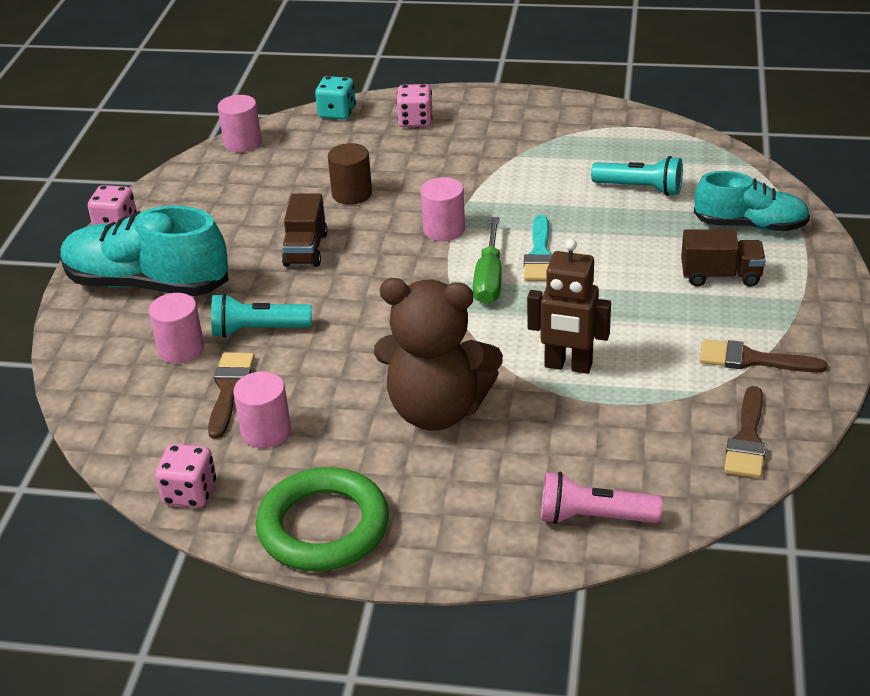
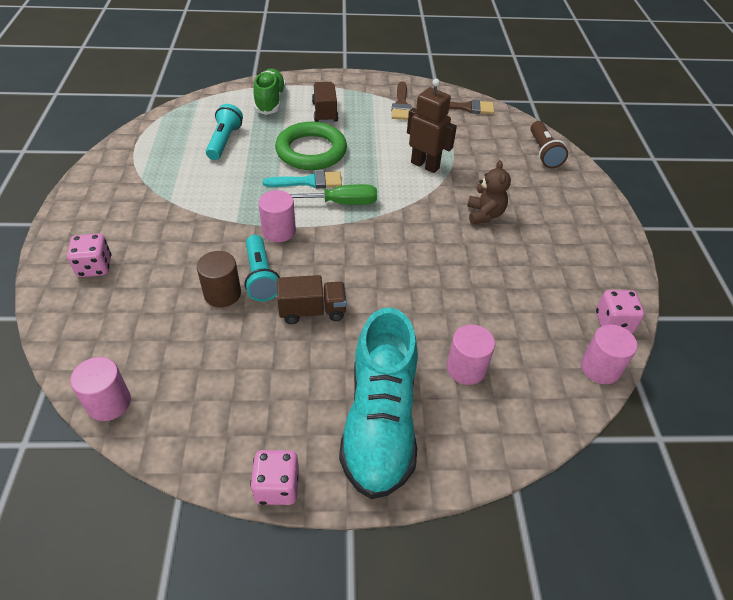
camera: 105 degrees left, 10 degrees up
brown brush [208,353,255,439] -> none
turquoise flashlight [211,293,312,338] -> turquoise flashlight moved to [245,235,280,301]
pink cylinder [233,371,291,448] -> pink cylinder moved to [581,325,638,384]
green ring [256,467,389,571] -> green ring moved to [275,122,347,170]
turquoise dice [315,76,356,120] -> none
brown teddy bear [374,278,503,431] -> brown teddy bear [467,160,511,224], size x0.52
brown robot [527,239,611,374] -> brown robot turned 60 degrees counterclockwise [407,79,457,173]
pink flashlight [541,472,663,524] -> brown flashlight [530,121,568,168]
turquoise shoe [694,171,810,231] -> green shoe [254,69,286,115]

